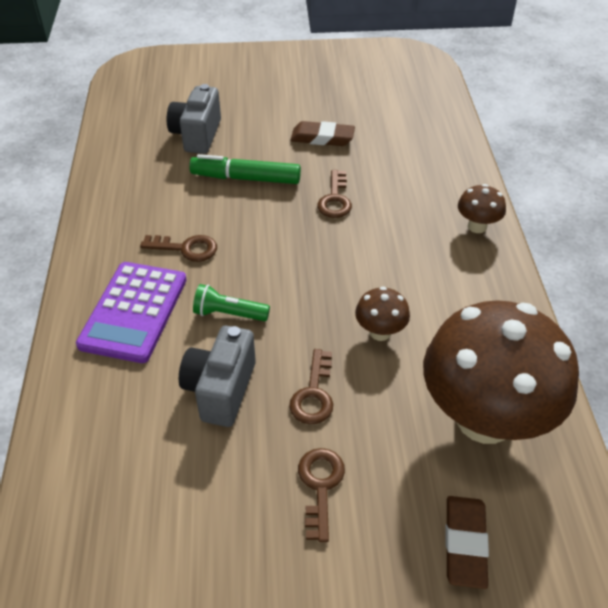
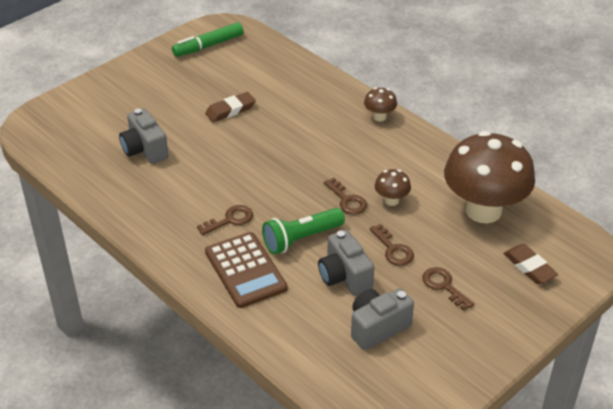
camera: 40 degrees left, 5 degrees down
purple calculator [76,262,187,363] -> brown calculator [205,232,287,308]
green marker [189,154,301,184] -> green marker moved to [172,22,244,57]
green flashlight [193,284,270,321] -> green flashlight [262,208,345,254], size x1.55
brown key [317,170,352,218] -> brown key moved to [324,177,367,215]
none -> grey camera [351,288,414,350]

